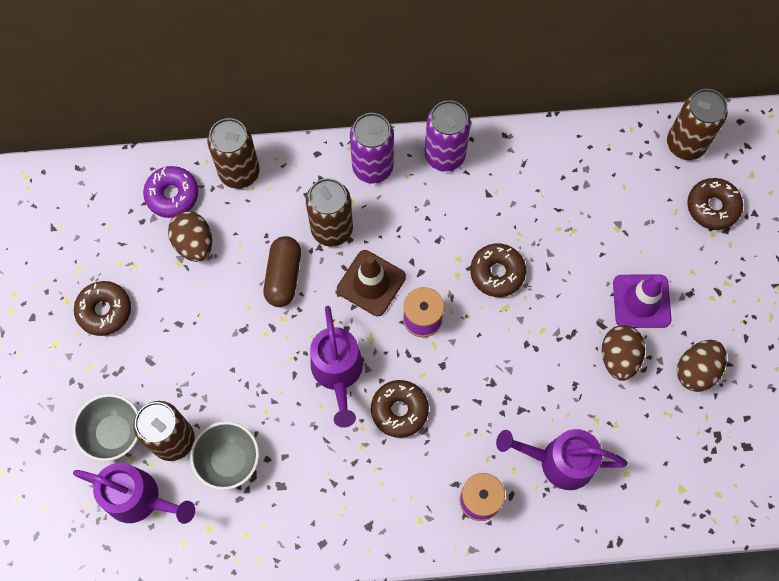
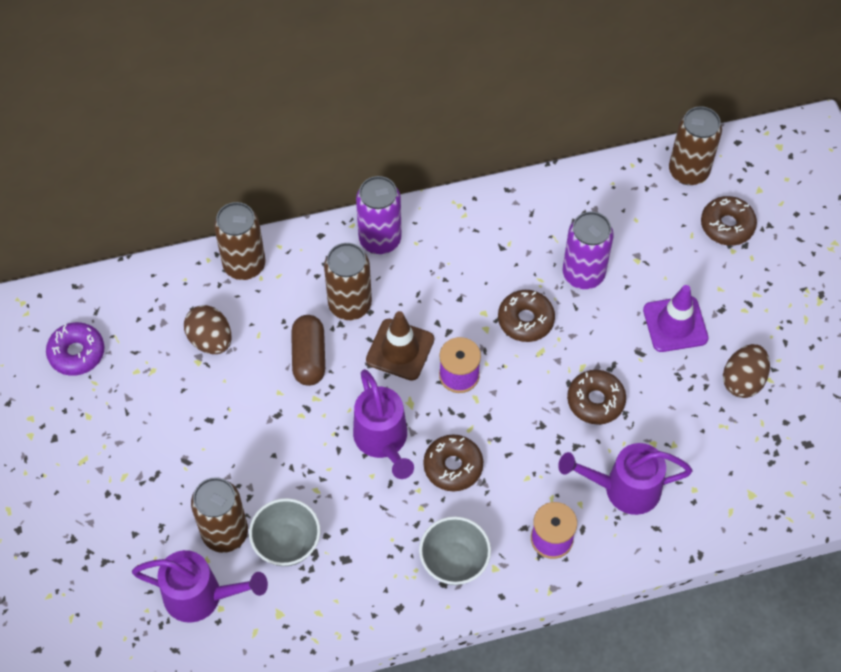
camera: 10 degrees left, 10 degrees down
grey bowl [73,394,138,461] -> grey bowl moved to [419,516,491,585]
brown donut [74,281,131,336] -> brown donut moved to [567,370,626,425]
purple donut [143,166,198,218] -> purple donut moved to [46,322,105,376]
purple can [425,100,471,172] -> purple can moved to [563,211,614,289]
brown egg [602,325,645,381] -> none

